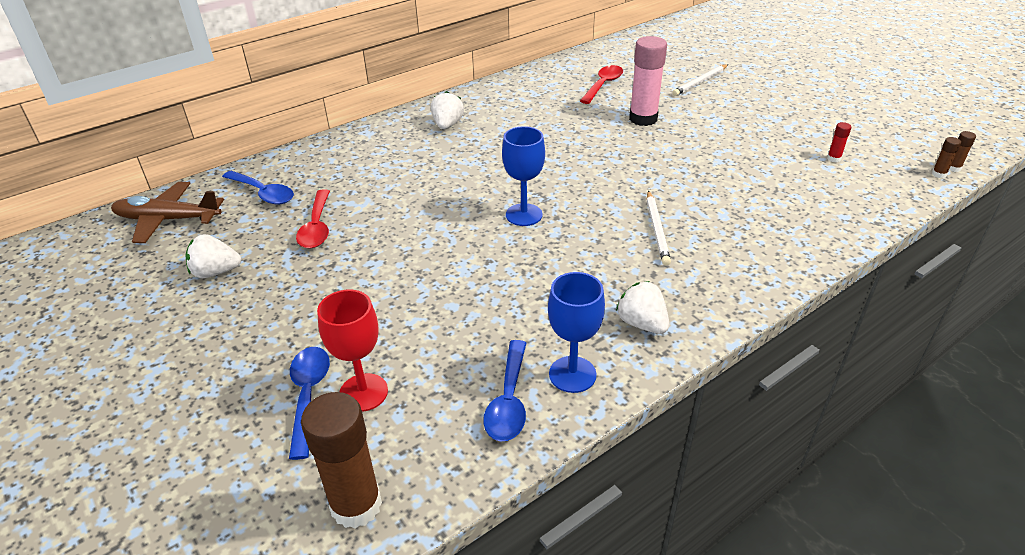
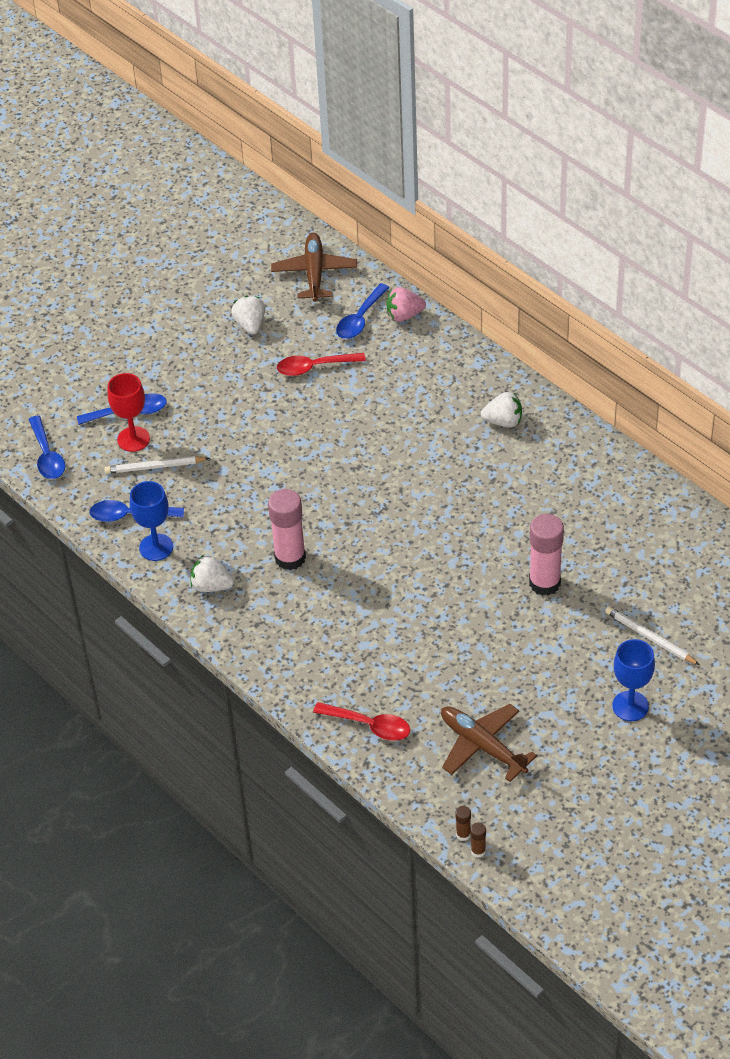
camera: 85 degrees right, 10 degrees up
brown glue stick [301,392,382,528] -> blue spoon [28,415,65,479]
blue goblet [502,126,545,226] -> blue goblet moved to [612,639,655,721]
red spoon [580,65,623,104] -> red spoon moved to [313,702,410,741]
white strawberry [616,281,669,334] -> white strawberry turned 120 degrees counterclockwise [191,555,234,592]
white pencil [647,191,671,266] -> white pencil moved to [104,456,210,474]
red glue stick [827,122,852,163] -> brown plane [441,704,537,782]
none -> pink glue stick [268,489,306,570]
none -> pink strawberry [386,287,426,321]

